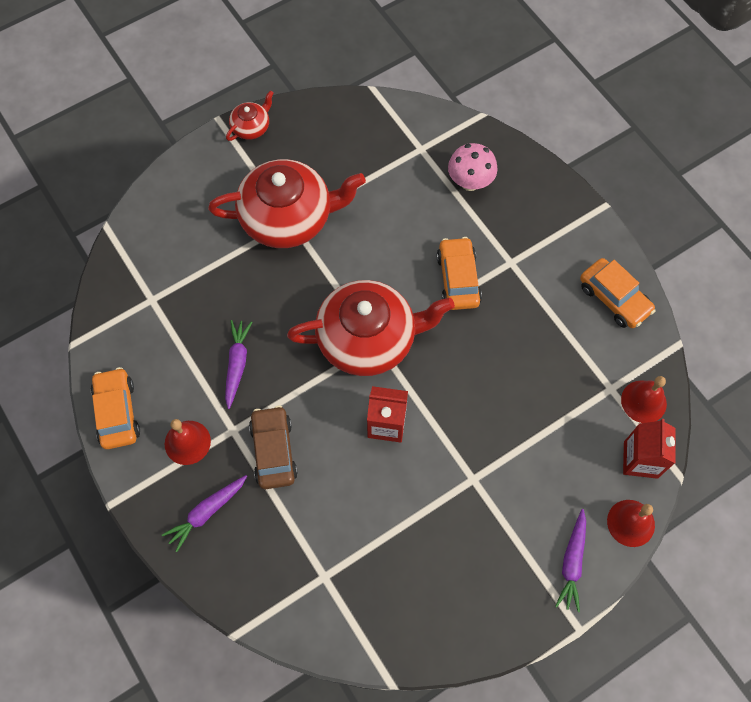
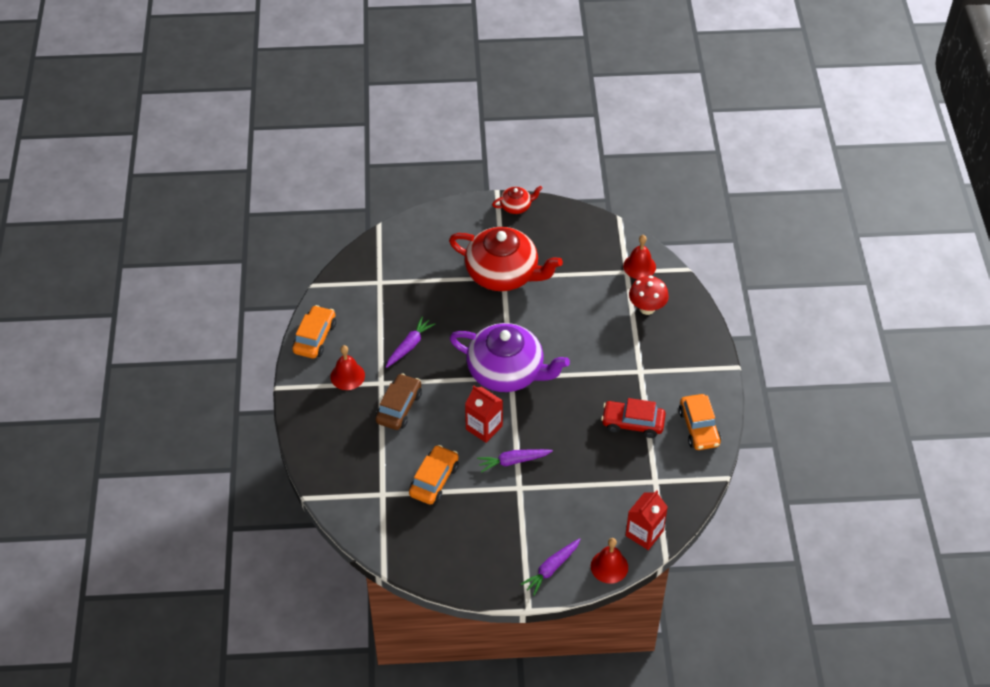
camera: 30 degrees right, 15 degrees down
purple carrot [162,475,247,552] -> purple carrot moved to [477,449,553,473]
red teapot [287,280,455,376] -> purple teapot [450,323,570,392]
orange car [437,237,482,310] -> orange car moved to [409,445,459,505]
pink mushroom [448,143,498,191] -> red mushroom [629,275,669,315]
red bell [621,376,667,423] -> red bell moved to [623,235,656,279]
none -> red car [601,398,666,438]

